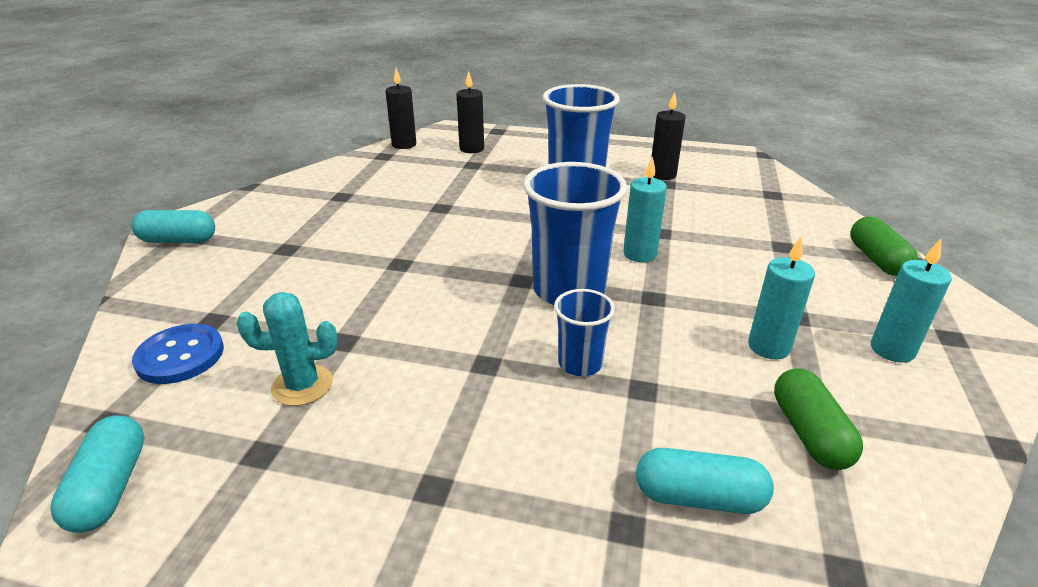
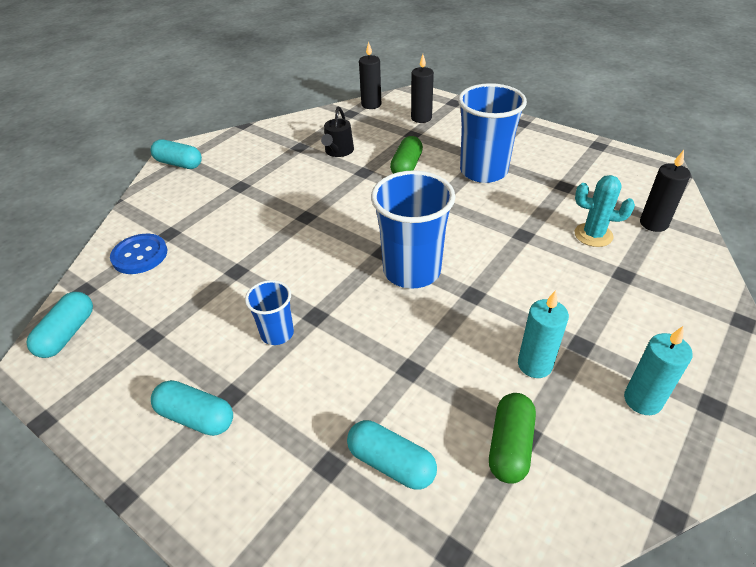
camera: 25 degrees right, 10 degrees up
turquoise cactus [236,292,338,406] -> turquoise cactus moved to [575,175,635,247]
blue cup [554,289,615,376] -> blue cup moved to [245,280,294,345]
turquoise candle [623,156,667,262] -> none
black candle [651,91,685,180] -> black candle moved to [640,150,691,232]
green capsule [850,217,918,276] -> green capsule moved to [390,136,423,174]
none -> turquoise capsule [151,380,233,436]
none -> black watering can [321,107,354,157]

